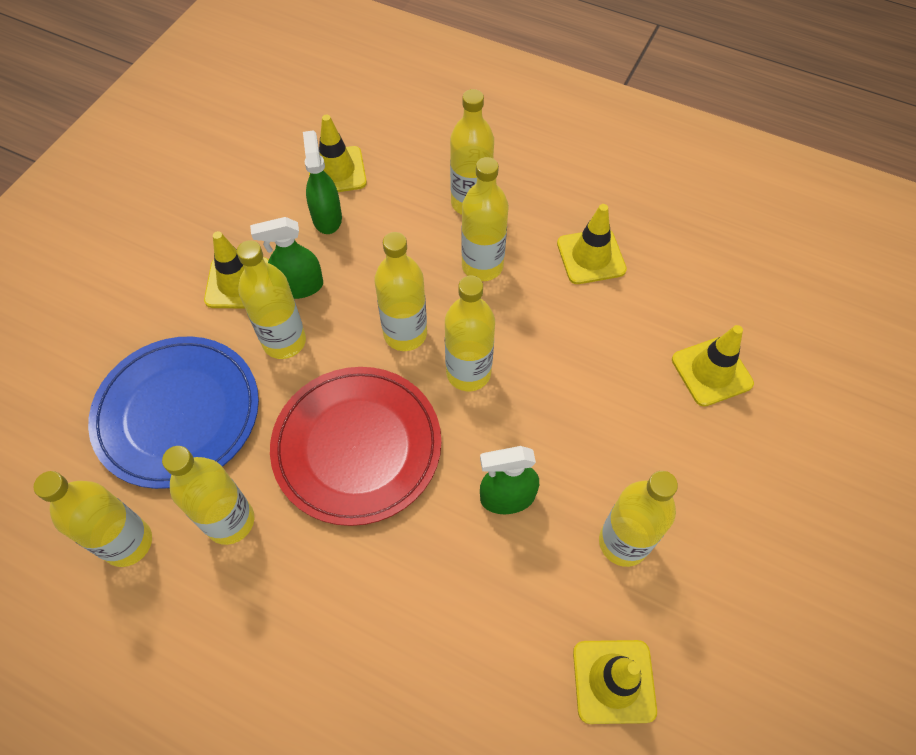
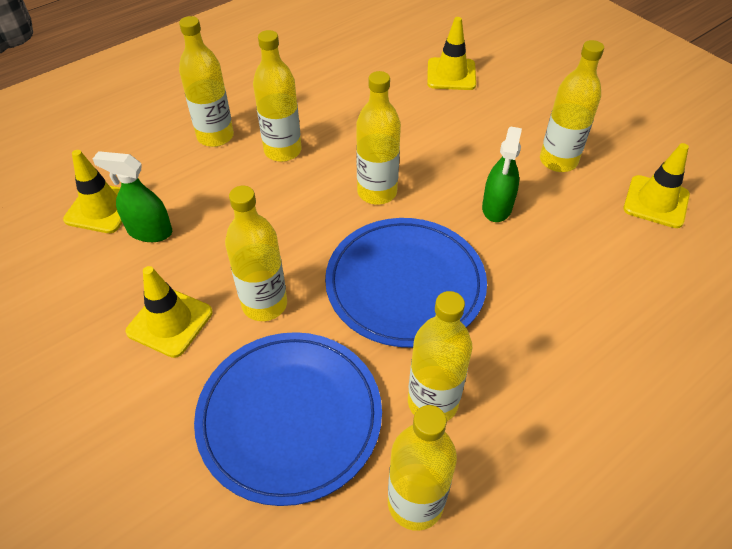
camera: 65 degrees left, 10 degrees down
green spray bottle [250,217,323,299] -> none
red plate [270,367,441,526] -> blue plate [325,218,487,348]
yellow bottle [374,232,427,351] -> none
yellow traffic cone [557,204,627,284] -> none

